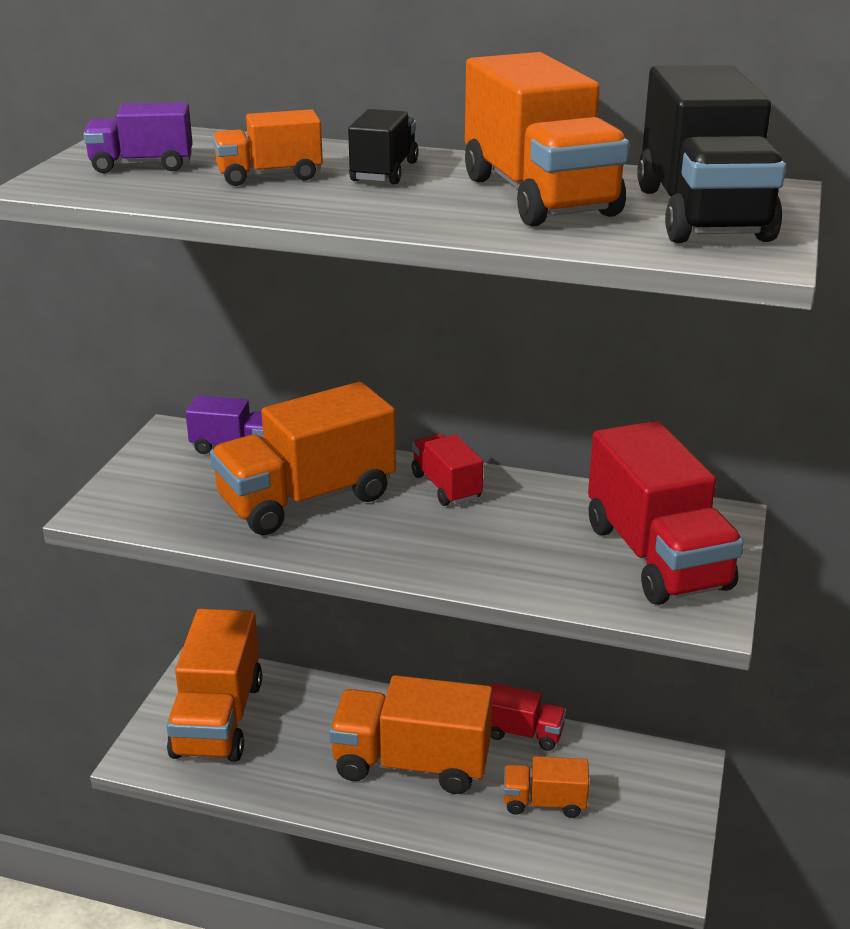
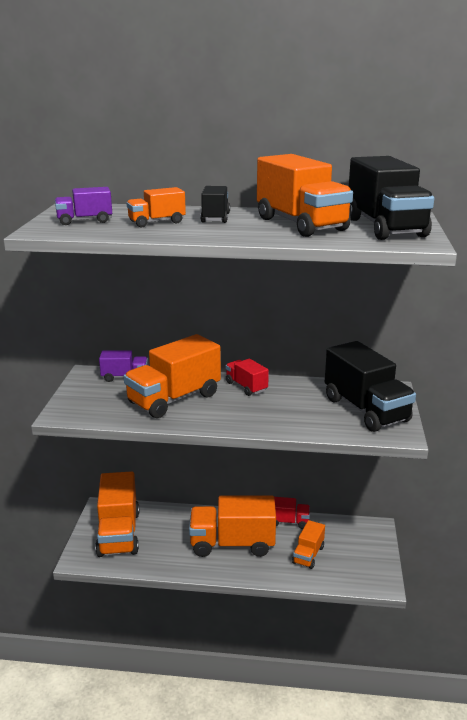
camera: 10 degrees left, 5 degrees down
orange truck [504,756,589,818] -> orange truck turned 60 degrees counterclockwise [292,520,325,569]
red truck [588,421,744,605] -> black truck [325,341,416,432]

